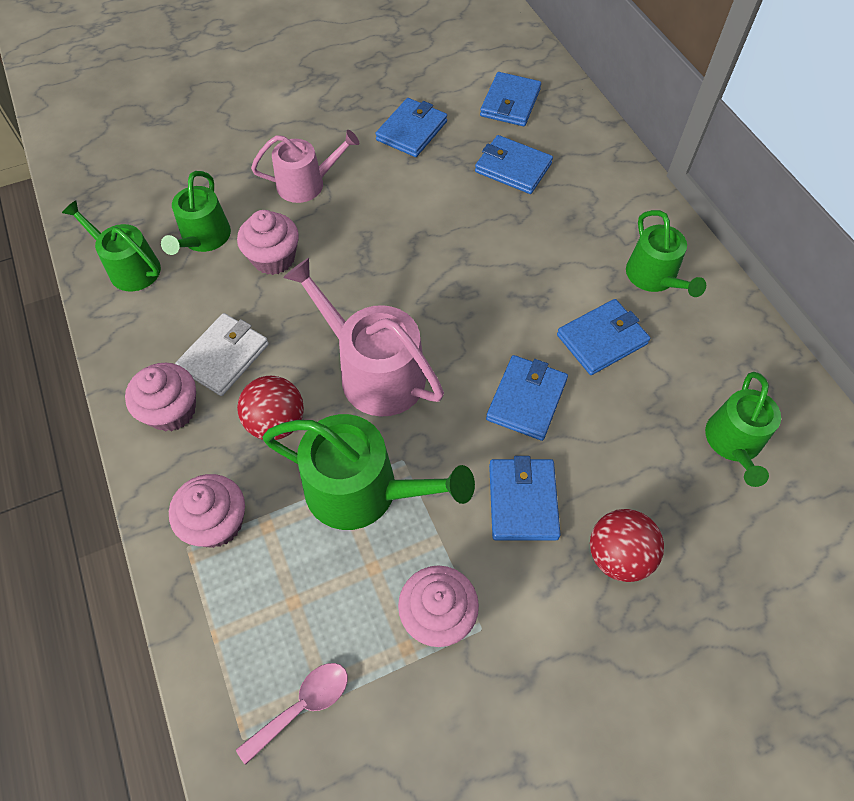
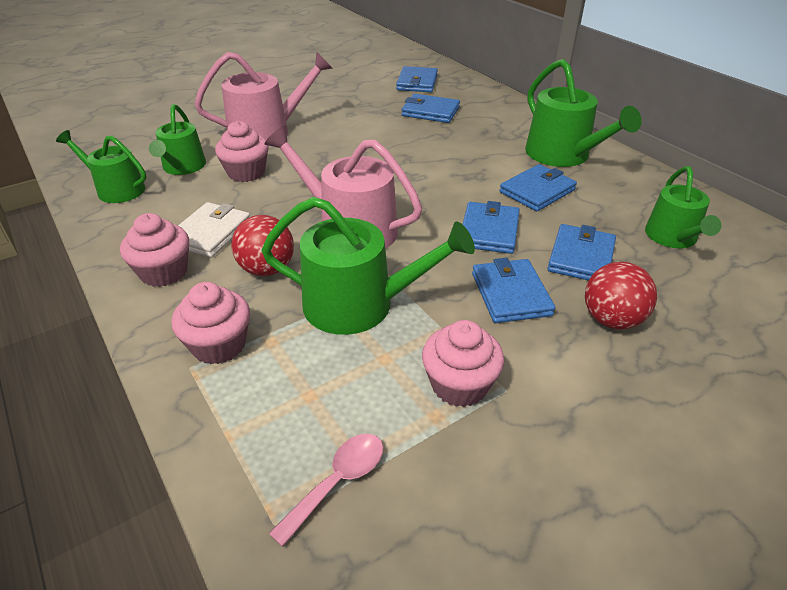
camera: 10 degrees left, 20 degrees down
pink watering can [251,130,359,203] -> pink watering can [194,51,333,140], size x1.54
blue wallet [375,98,447,157] -> blue wallet moved to [547,224,616,281]
green watering can [626,210,706,297] -> green watering can [525,59,642,167], size x1.54

